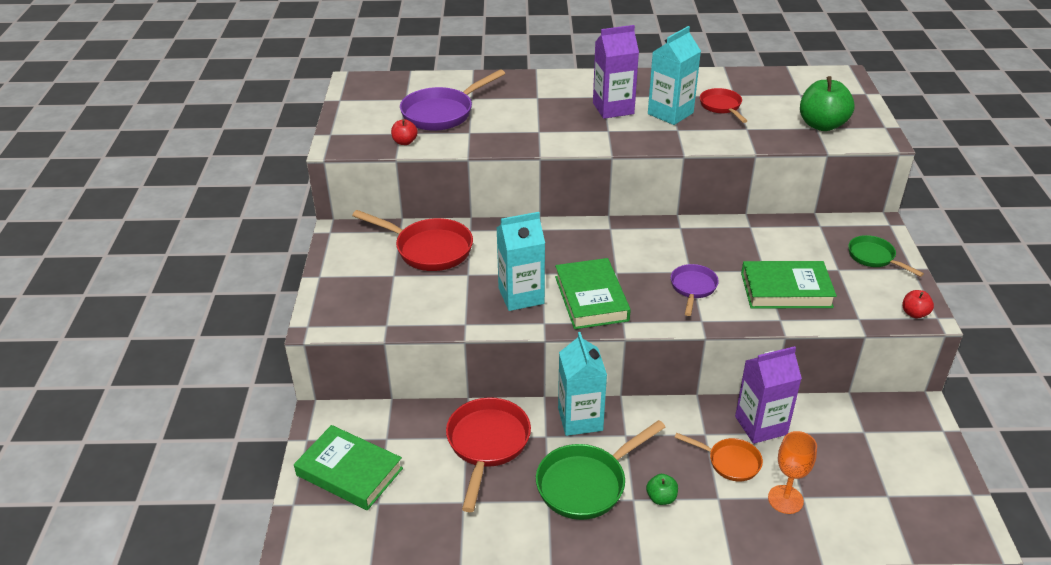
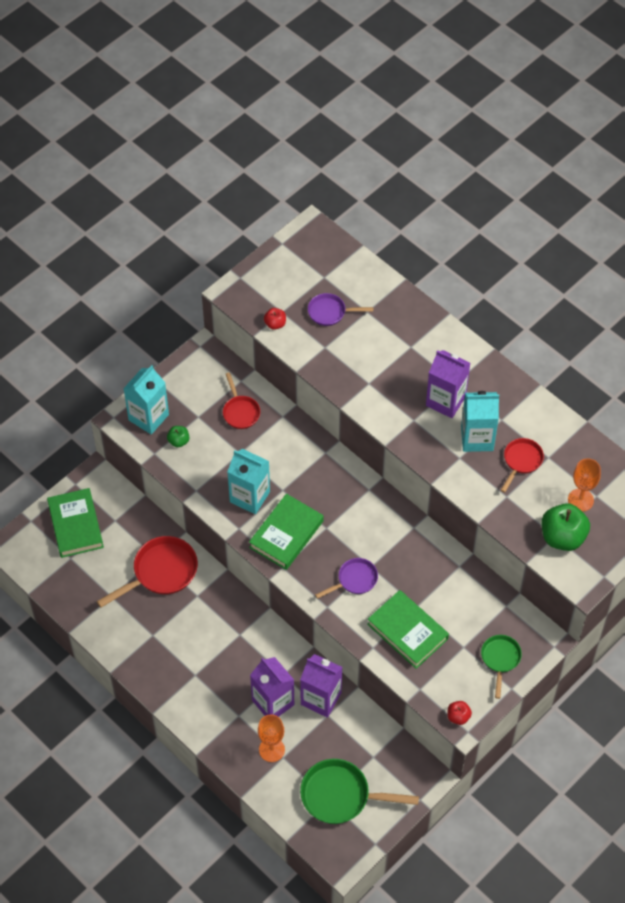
camera: 45 degrees right, 20 degrees up
red pan [352,210,473,271] -> red pan [223,372,260,429], size x0.60
purple pan [400,69,505,131] -> purple pan [308,293,373,326], size x0.60
green pan [536,420,665,520] -> green pan moved to [300,759,419,824]
turquoise carton [558,332,607,436] -> turquoise carton moved to [123,365,169,434]
green apple [646,474,678,505] -> green apple moved to [167,426,189,447]
orange pan [674,433,763,481] -> purple carton [250,657,294,717]
none -> orange goblet [568,458,601,512]

